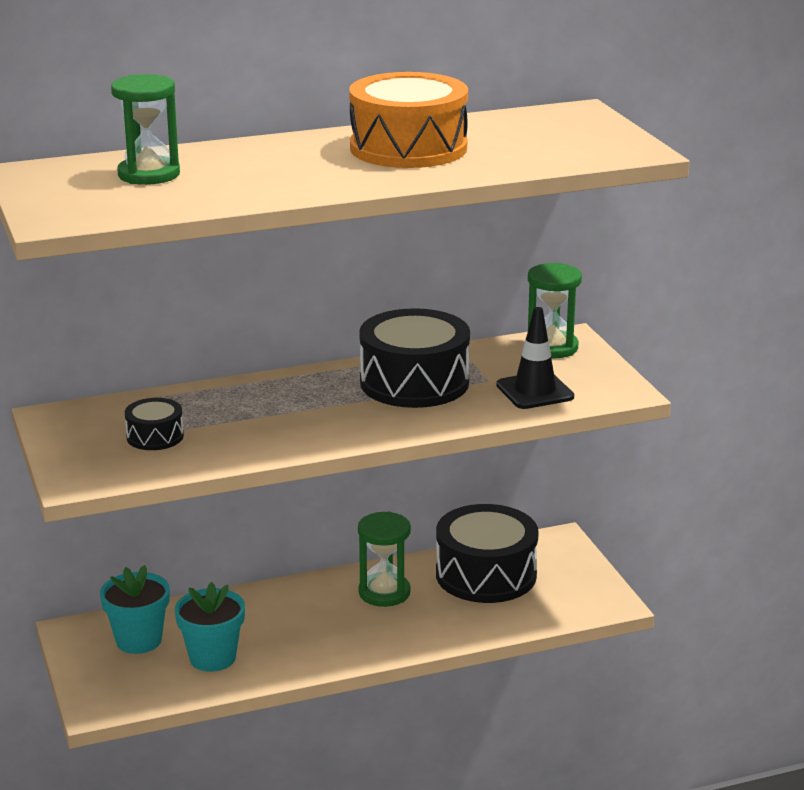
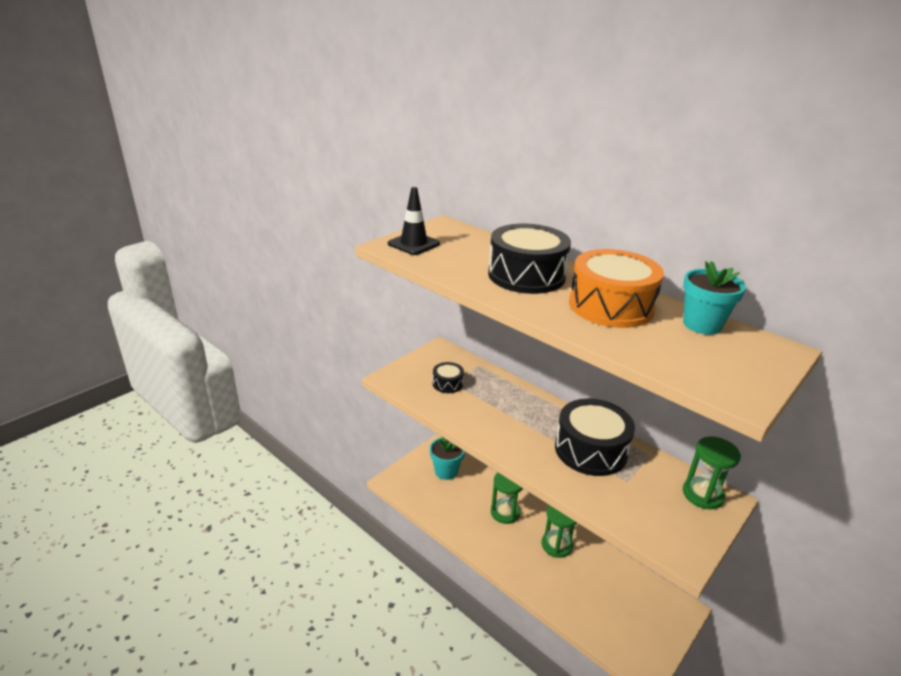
camera: 60 degrees right, 5 degrees up
green hourglass [111,74,180,185] -> green hourglass moved to [491,473,523,524]
turquoise flower pot [175,582,245,672] -> turquoise flower pot moved to [683,261,746,335]
black drum [436,504,539,603] -> black drum moved to [488,224,571,294]
black traffic cone [496,307,574,409] -> black traffic cone moved to [388,187,440,255]

